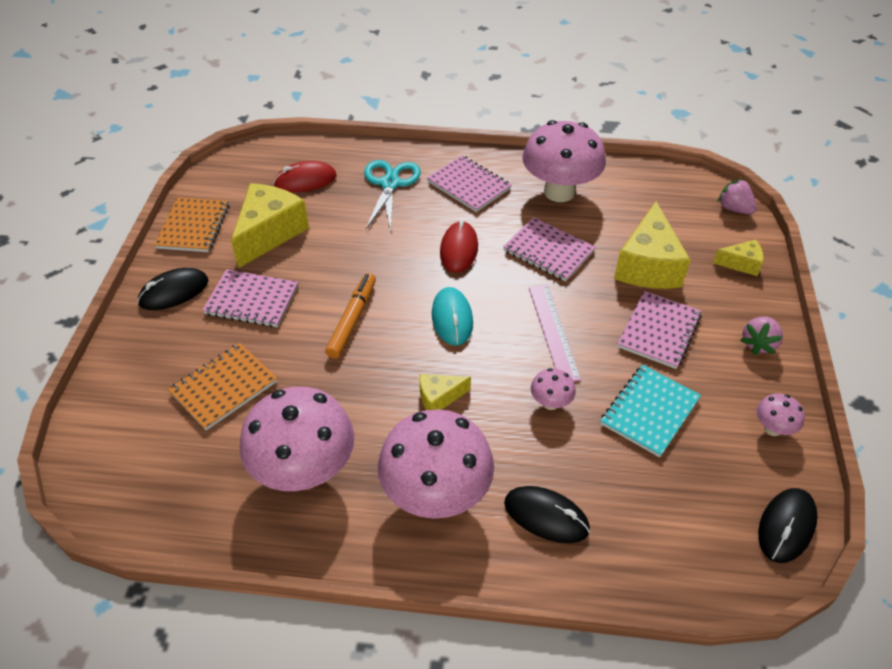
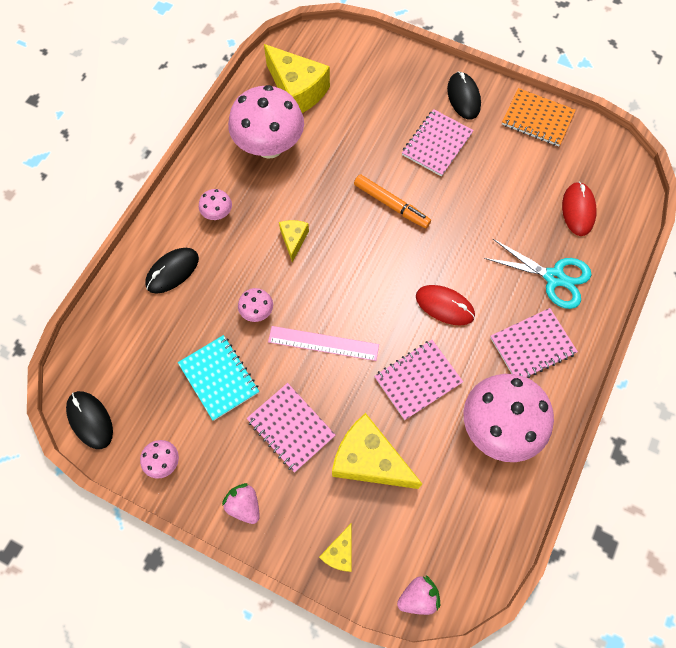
camera: 110 degrees right, 20 degrees up
orange notebook [168,343,277,431] -> none
yellow cheese [231,183,309,268] -> yellow cheese moved to [264,44,330,113]
pink mushroom [378,409,494,518] -> pink mushroom [199,189,232,220], size x0.44
turquoise mouse [432,287,473,346] -> none

